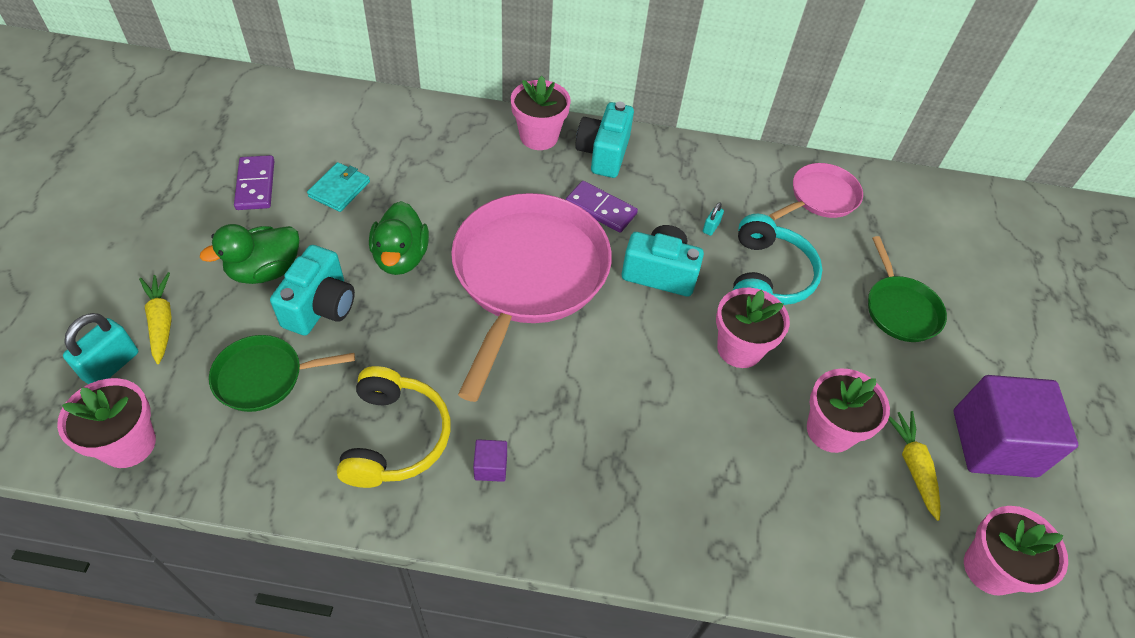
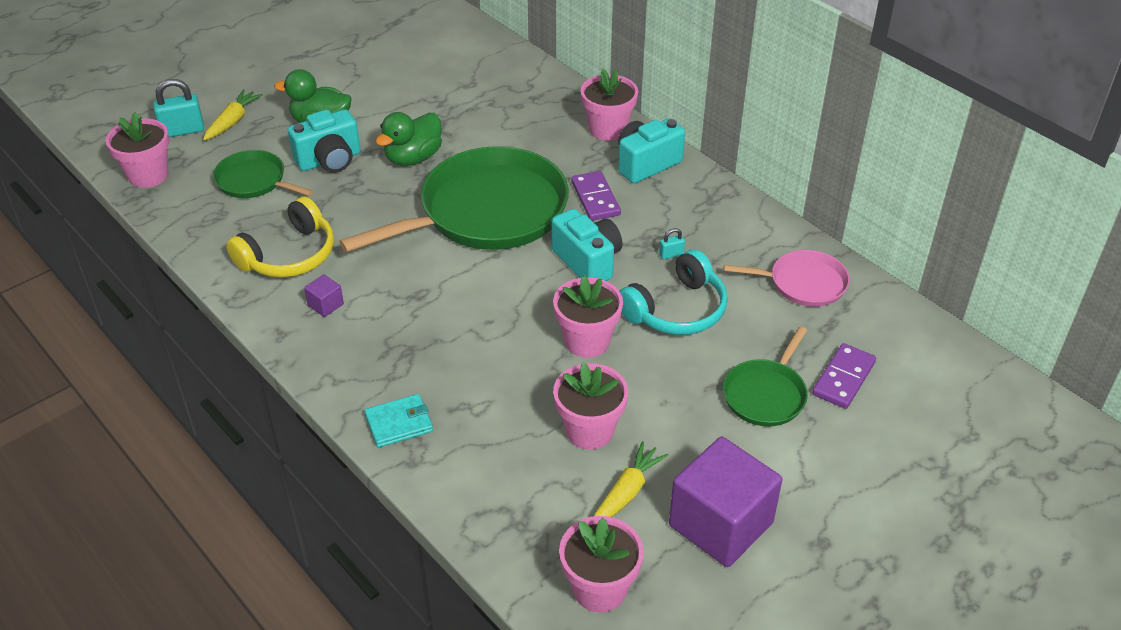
camera: 45 degrees right, 10 degrees down
purple domino [234,155,274,210] -> purple domino moved to [812,343,876,409]
turquoise wallet [307,162,370,212] -> turquoise wallet moved to [364,394,433,448]
pink pan [451,193,612,402] -> green pan [339,146,569,253]

